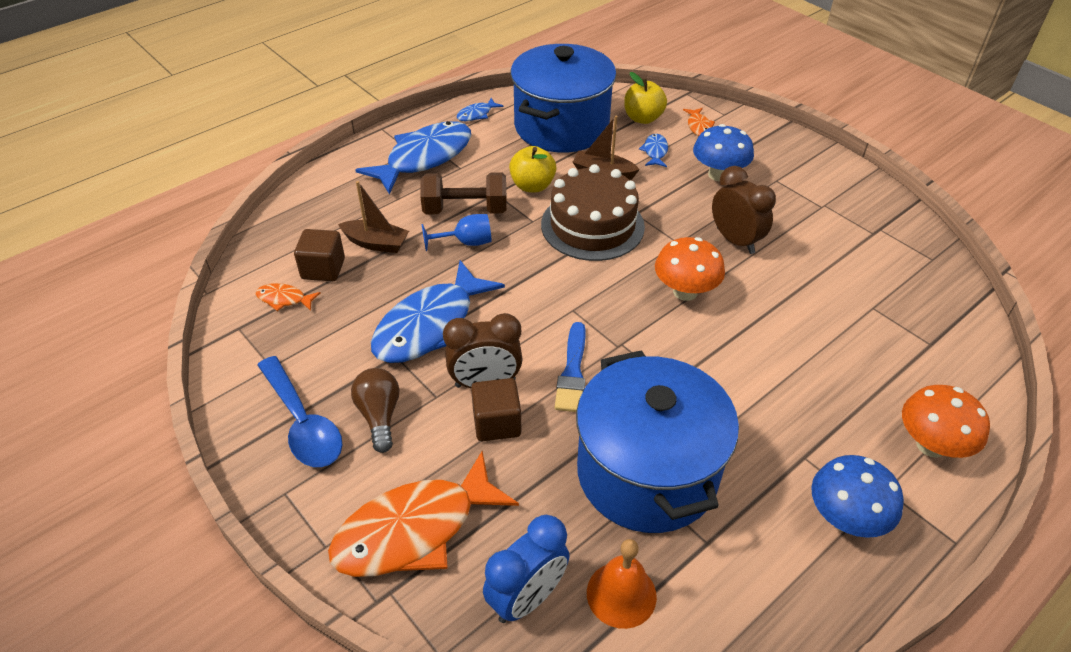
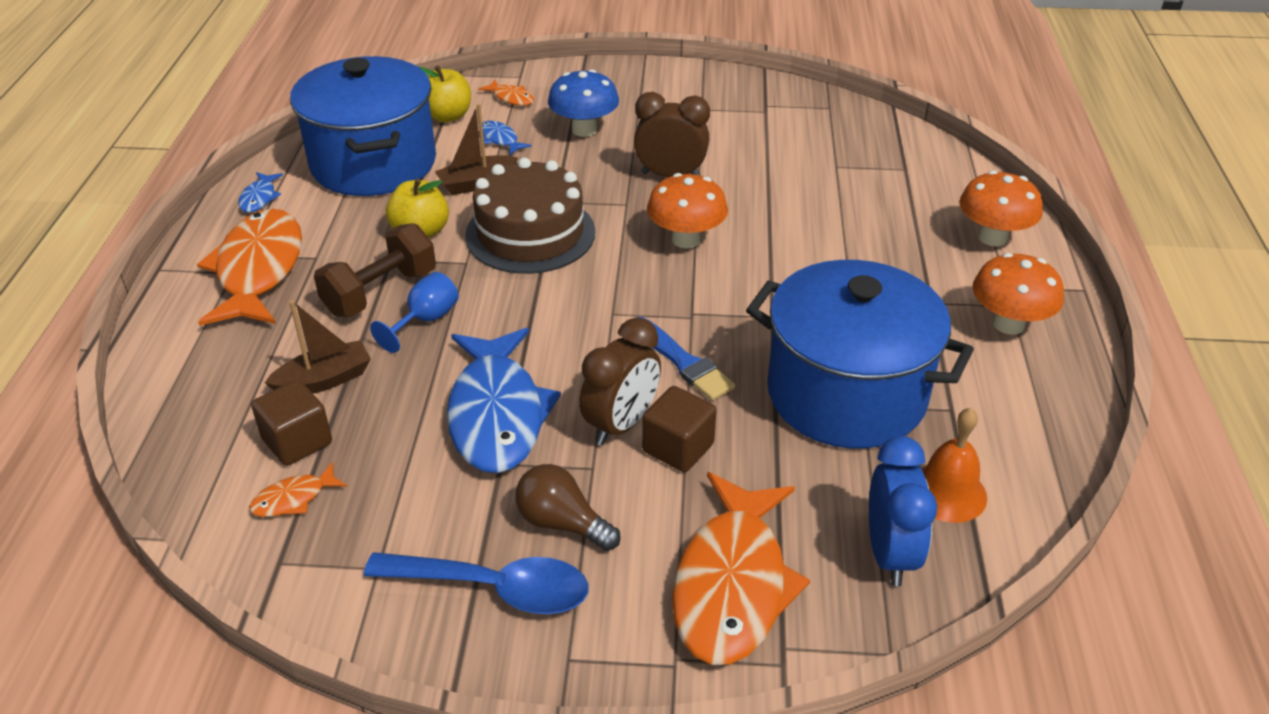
camera: 45 degrees left, 5 degrees down
blue fish [355,121,471,194] -> orange fish [197,209,302,326]
blue mushroom [811,455,904,538] -> orange mushroom [973,253,1064,334]

